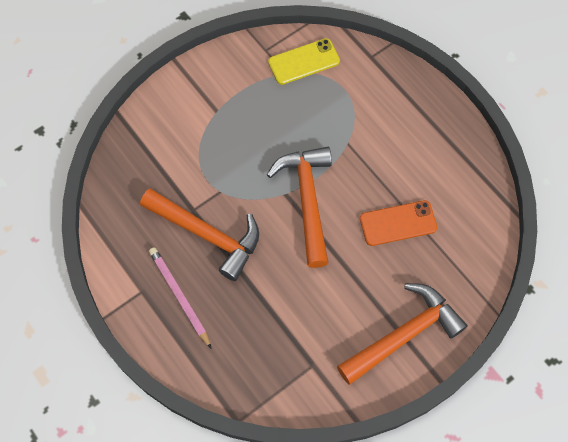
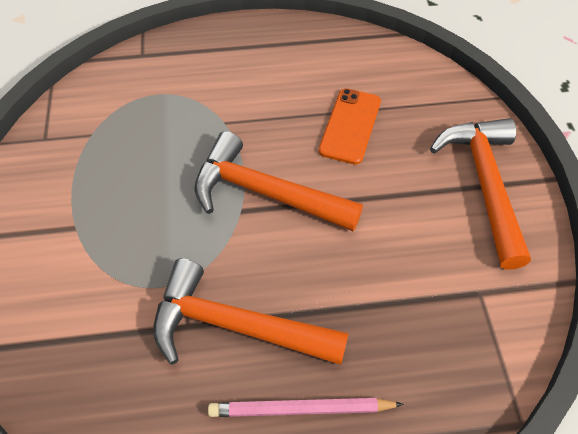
camera: 60 degrees left, 10 degrees down
orange hammer [140,188,259,281] -> orange hammer turned 135 degrees counterclockwise [153,258,349,365]
yellow phone [268,38,340,85] -> none

